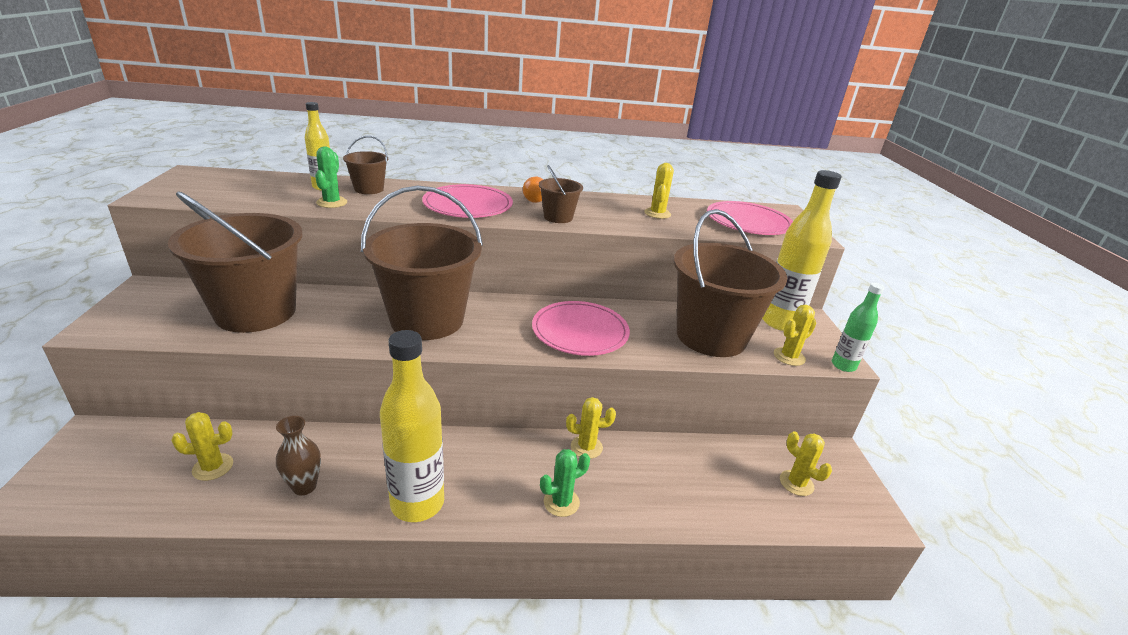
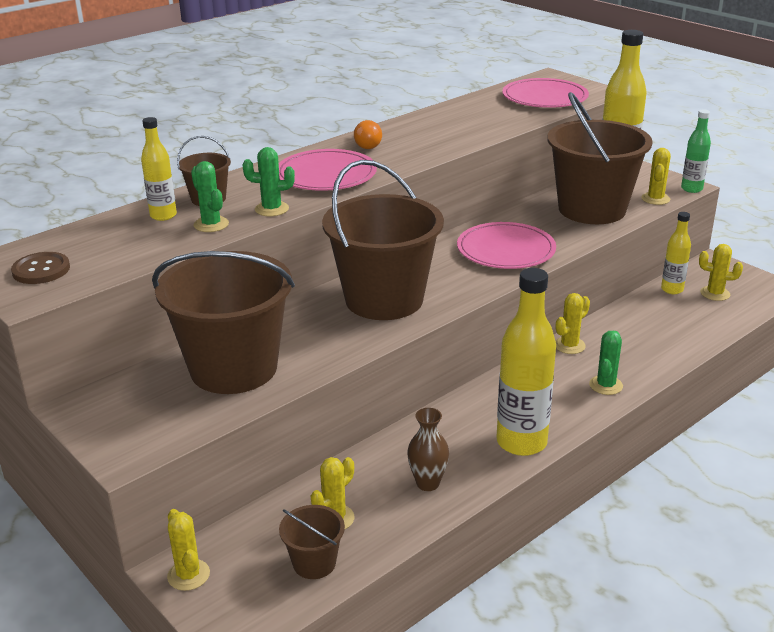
camera: 35 degrees left, 0 degrees up
brown bucket [539,165,583,223] -> brown bucket moved to [279,505,345,579]
yellow cactus [645,163,674,219] -> yellow cactus moved to [167,509,210,591]
none -> brown button [11,252,70,284]
none -> green cactus [243,147,295,216]
none -> yellow bottle [661,212,691,294]

